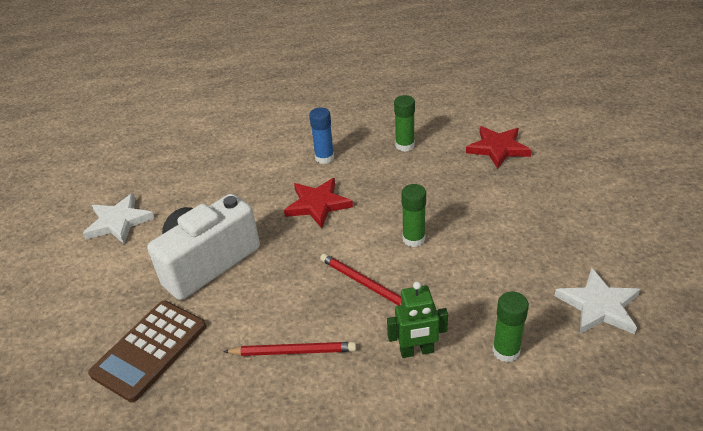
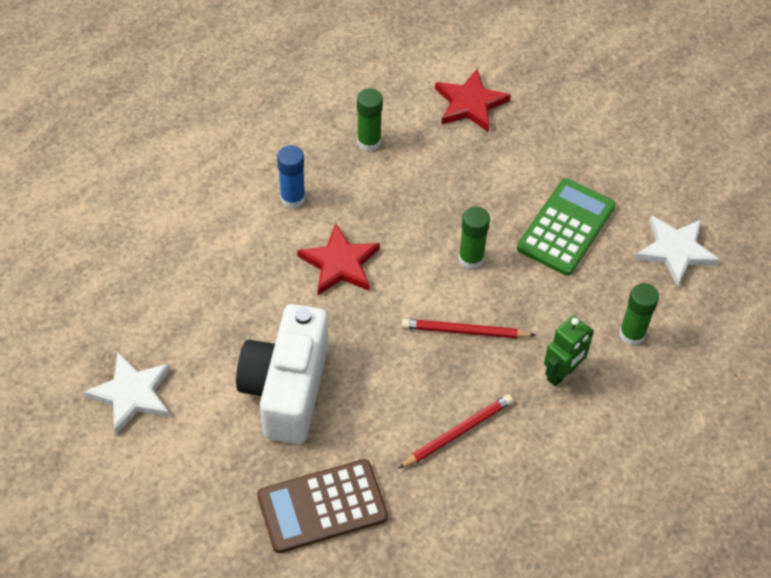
camera: 40 degrees left, 15 degrees up
brown calculator [88,301,206,402] -> brown calculator turned 75 degrees clockwise [257,459,388,553]
none -> green calculator [517,178,616,276]

